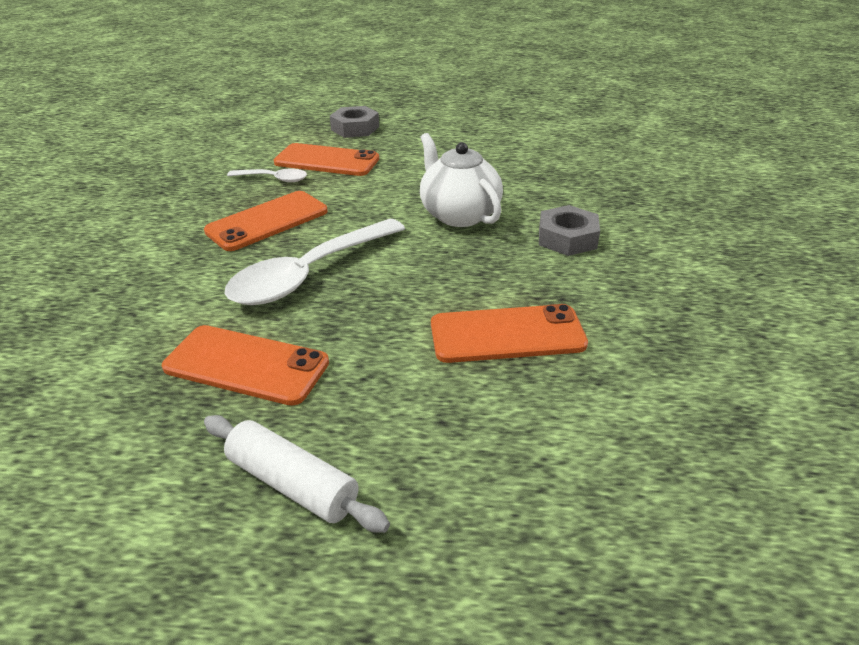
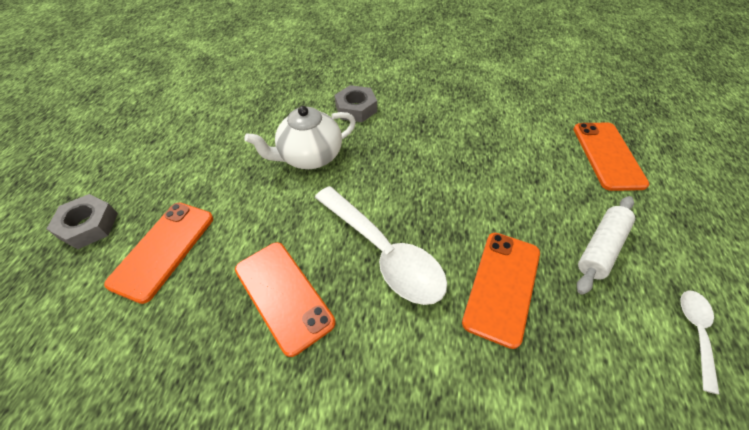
camera: 85 degrees left, 15 degrees up
white spoon [227,168,307,182] -> white spoon moved to [680,291,720,395]
orange phone [431,304,588,363] -> orange phone moved to [573,122,649,191]

